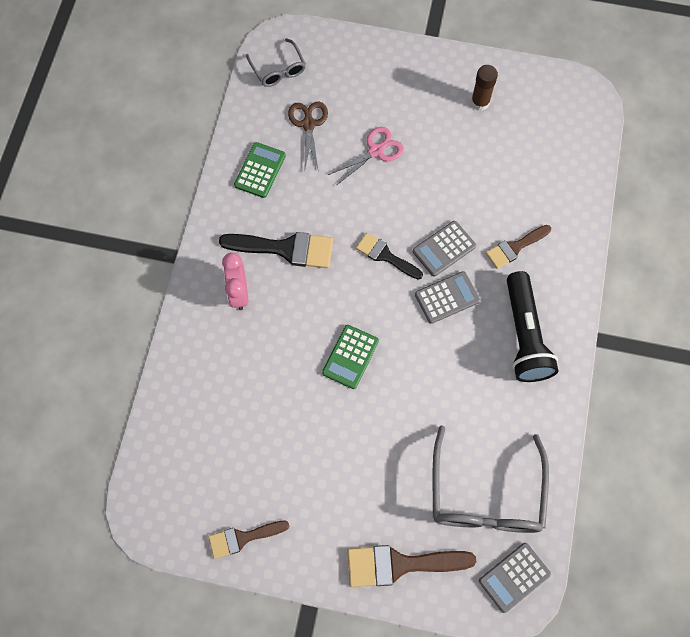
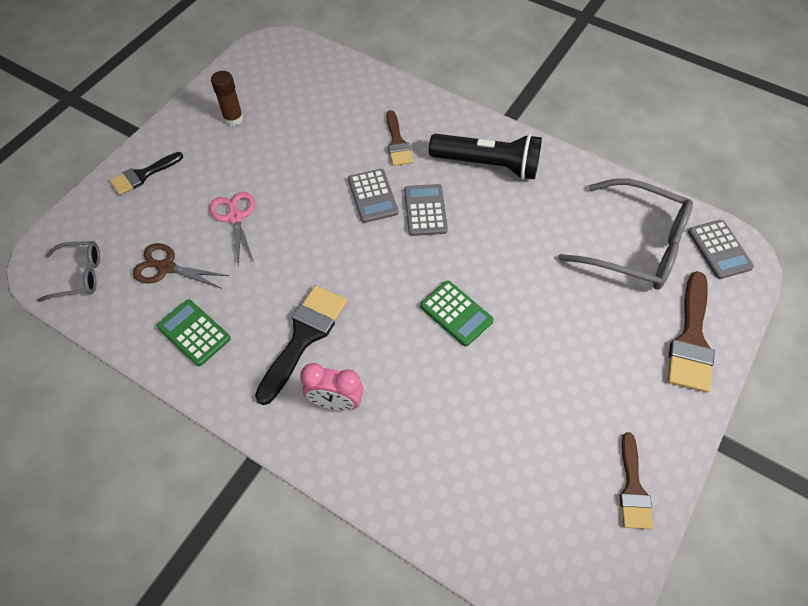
camera: 70 degrees left, 10 degrees down
black brush [356,233,423,280] -> black brush moved to [110,152,183,195]

